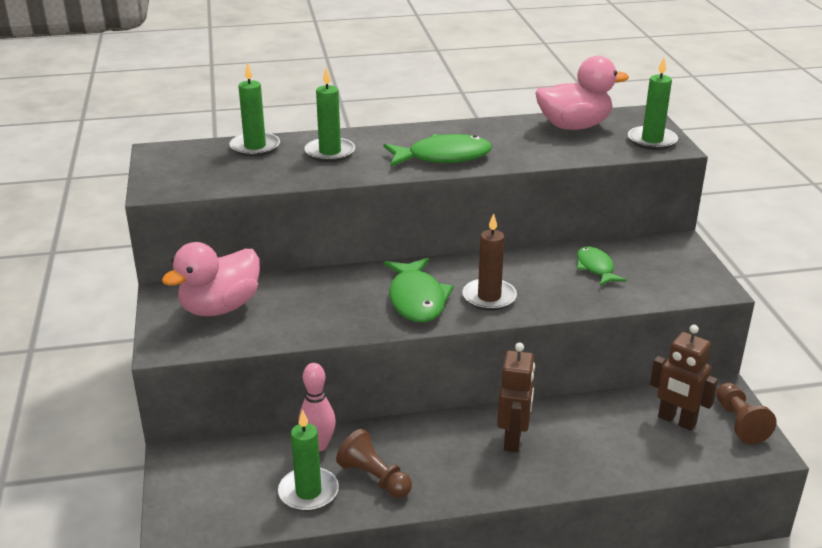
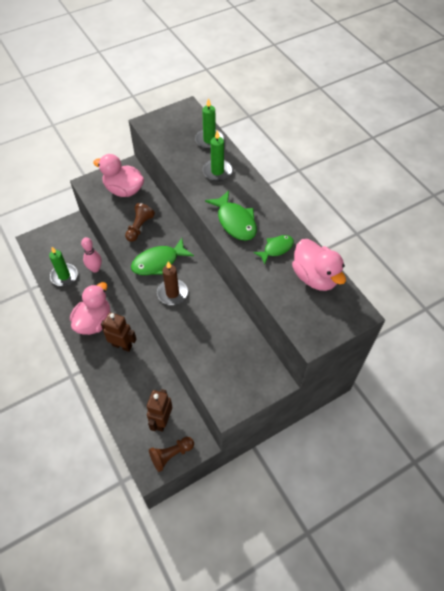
camera: 70 degrees right, 25 degrees up
brown pawn [336,429,412,498] -> brown pawn moved to [125,203,155,242]
brown robot [497,343,535,452] -> brown robot turned 150 degrees counterclockwise [101,312,136,352]
green fish [577,246,627,286] -> green fish moved to [253,235,294,265]
green candle [628,57,678,150] -> none
none -> pink duck [70,282,110,335]

